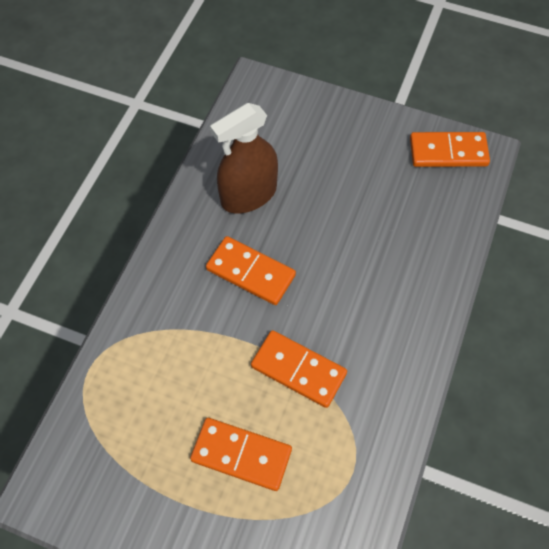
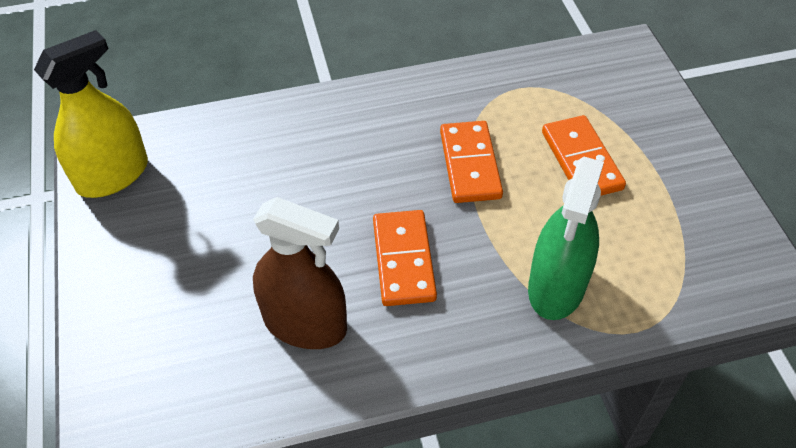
camera: 125 degrees left, 10 degrees down
orange domino [410,132,490,167] -> yellow spray bottle [34,30,148,198]
none -> green spray bottle [528,157,604,320]

